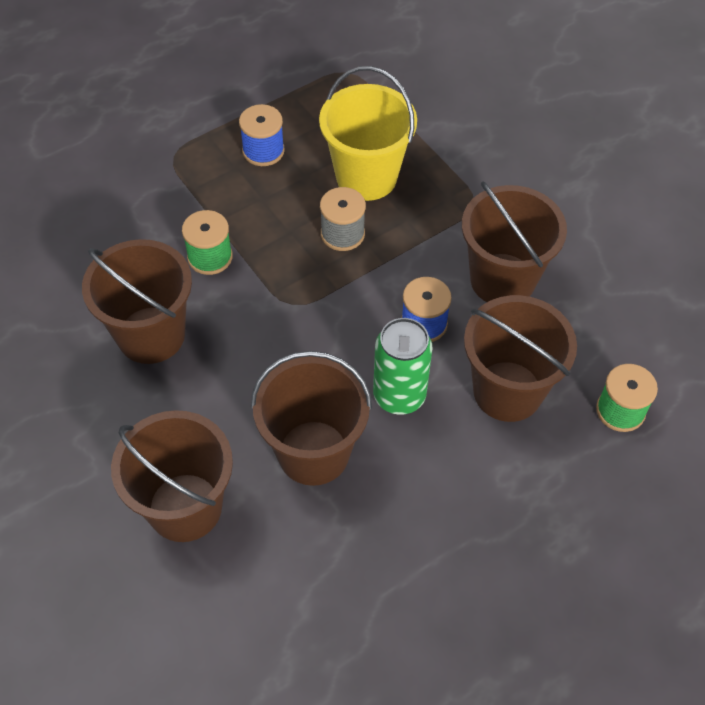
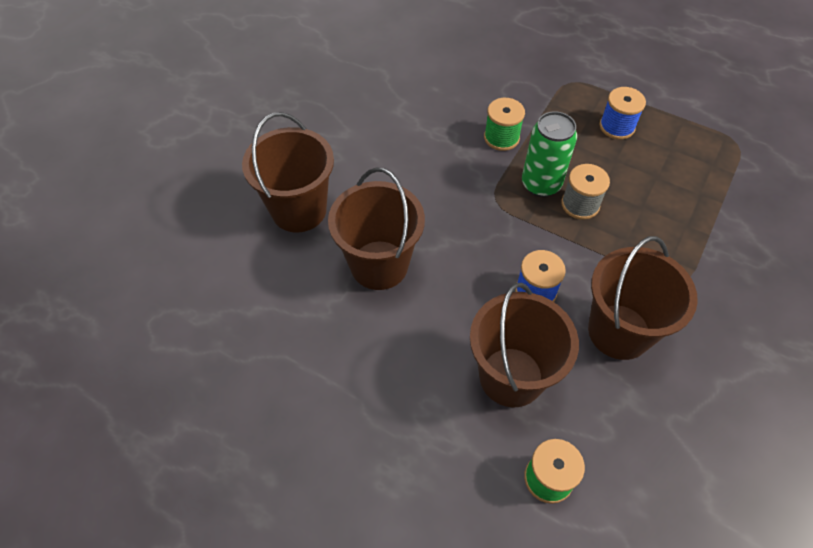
camera: 65 degrees right, 0 degrees up
brown bucket [82,239,192,364] -> none
yellow bucket [319,66,417,201] -> none
green can [373,318,433,415] -> green can moved to [522,111,577,197]

